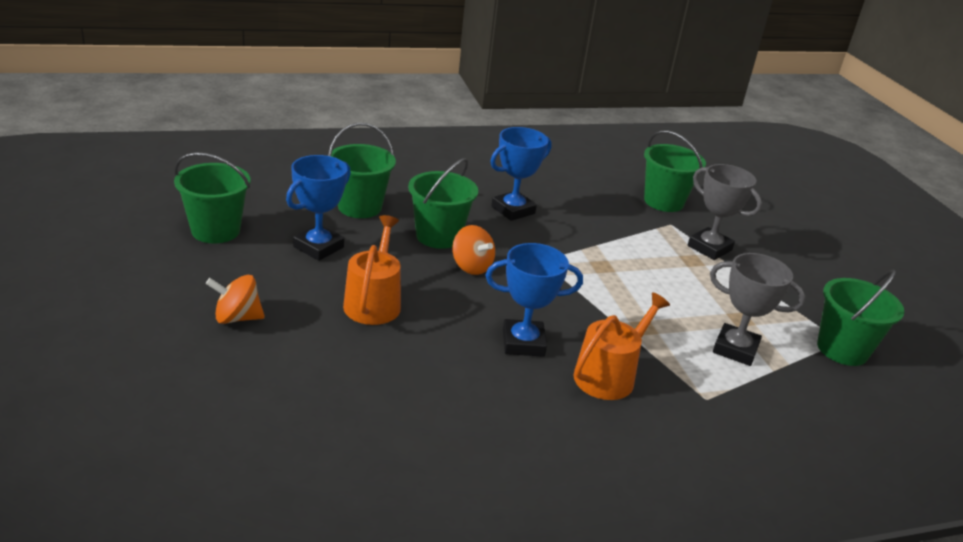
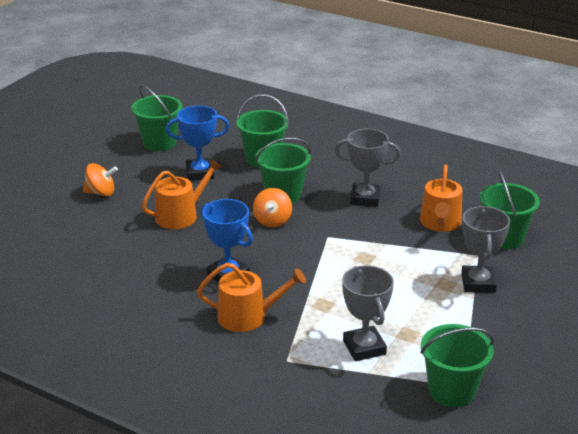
camera: 50 degrees right, 0 degrees up
orange spinning top [206,275,265,324] -> orange spinning top turned 135 degrees clockwise [83,163,118,196]
blue trophy [490,127,552,221] -> grey trophy [335,129,401,207]
none -> orange watering can [420,165,462,232]

